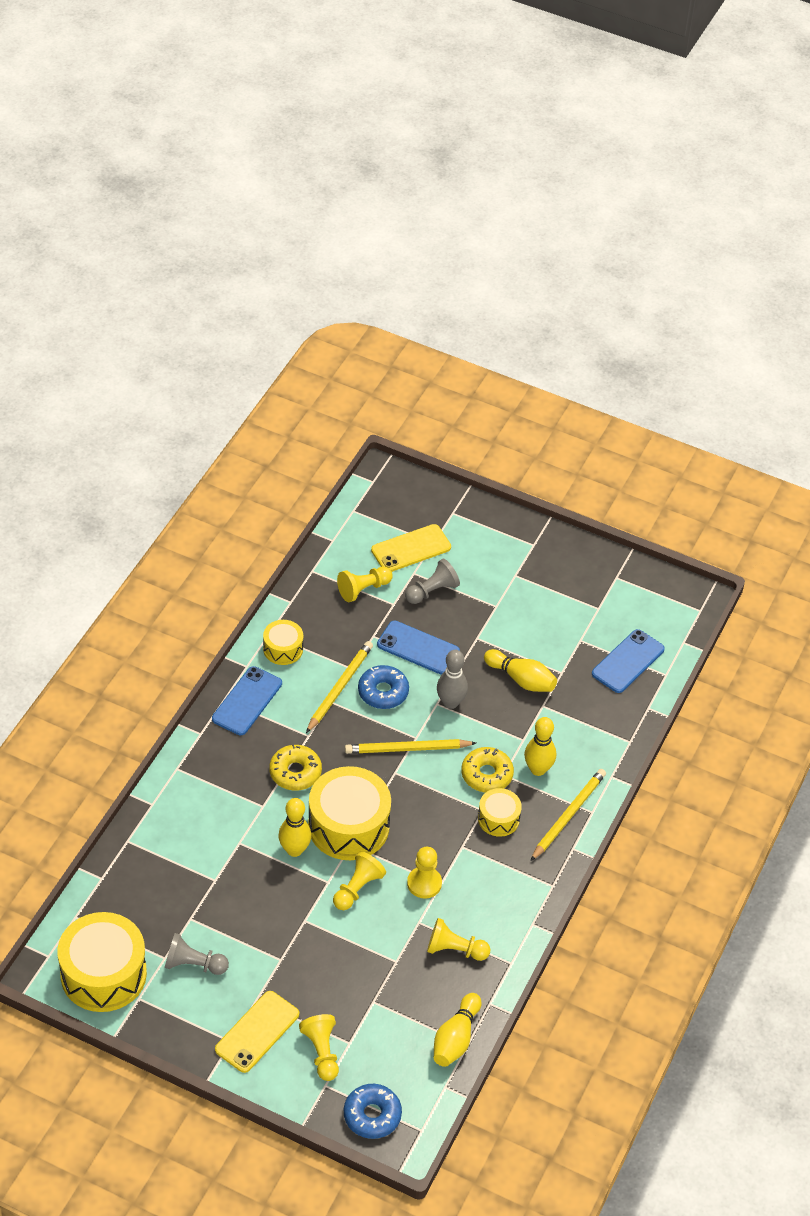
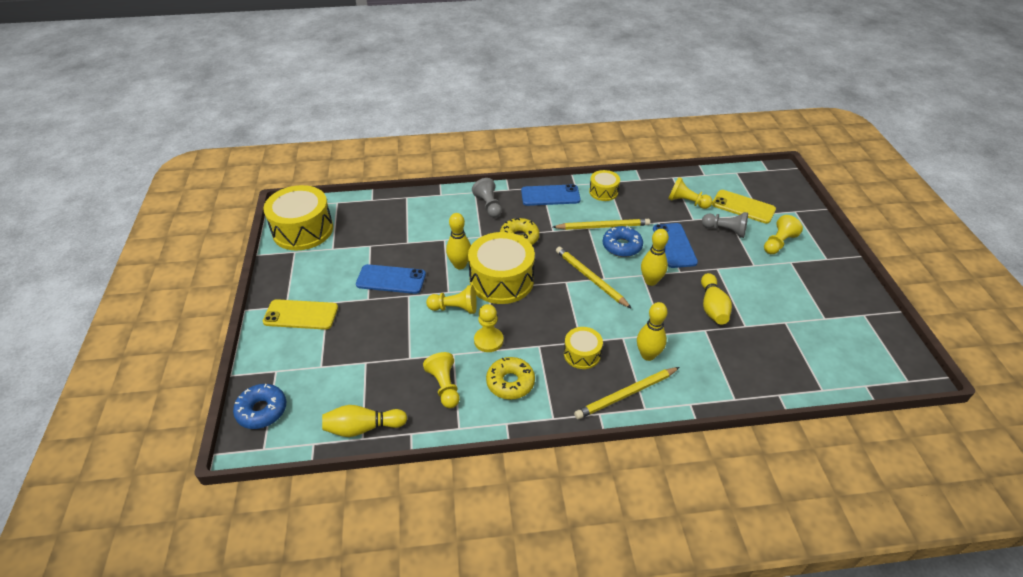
camera: 60 degrees right, 5 degrees down
grey pawn [165,933,229,975] -> grey pawn moved to [472,178,502,218]
yellow pawn [299,1014,339,1081] -> yellow pawn moved to [764,215,803,254]
grey bowling pin [437,650,468,709] -> yellow bowling pin [641,229,669,286]
yellow donut [461,747,514,792] -> yellow donut moved to [486,357,535,400]
yellow pencil [530,769,606,861] -> yellow pencil turned 150 degrees clockwise [574,367,680,419]
blue phone [592,629,665,693] -> blue phone moved to [356,264,426,294]

